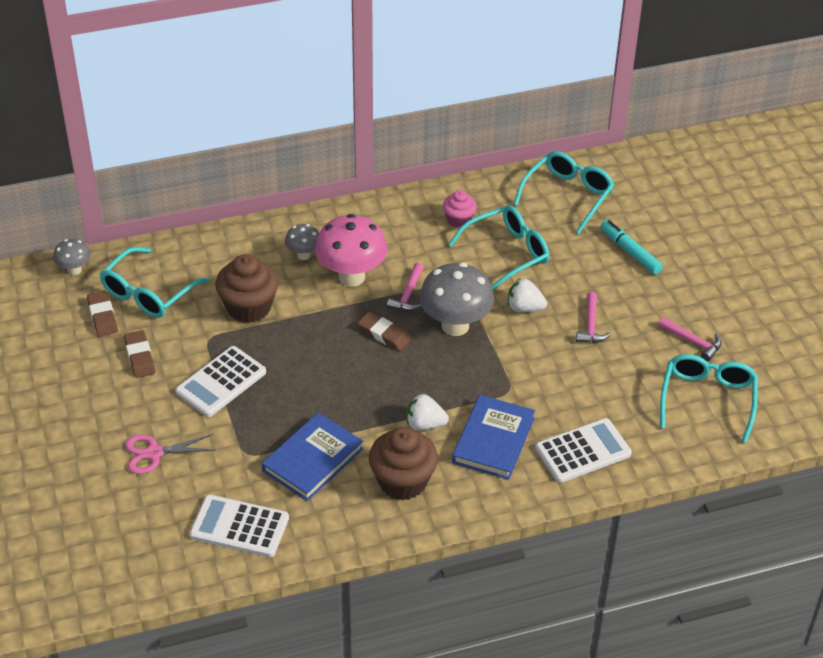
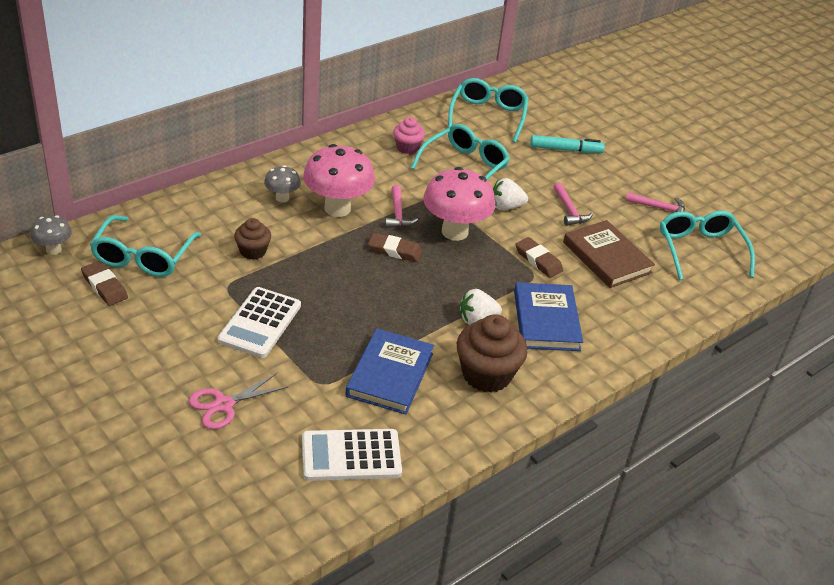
camera: 25 degrees left, 5 degrees down
brown eraser [124,330,155,378] -> brown eraser moved to [516,237,563,278]
brown cupcake [215,254,279,323] -> brown cupcake [234,218,271,260], size x0.57
grey mushroom [419,262,494,336] -> pink mushroom [423,167,495,241]
white calculator [535,418,632,483] -> none
turquoise marker [600,220,663,275] -> turquoise marker turned 150 degrees clockwise [530,135,605,153]
none -> brown book [563,220,655,288]

